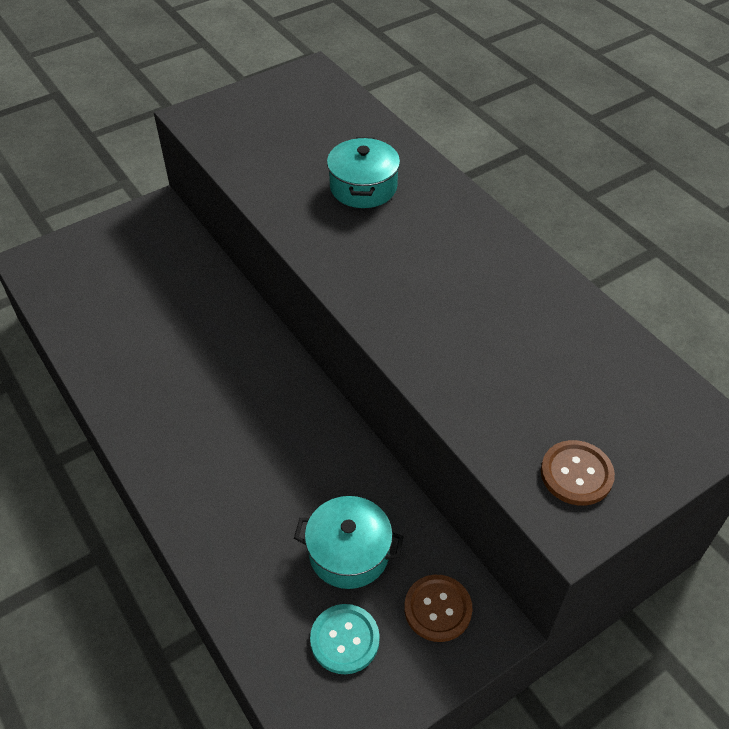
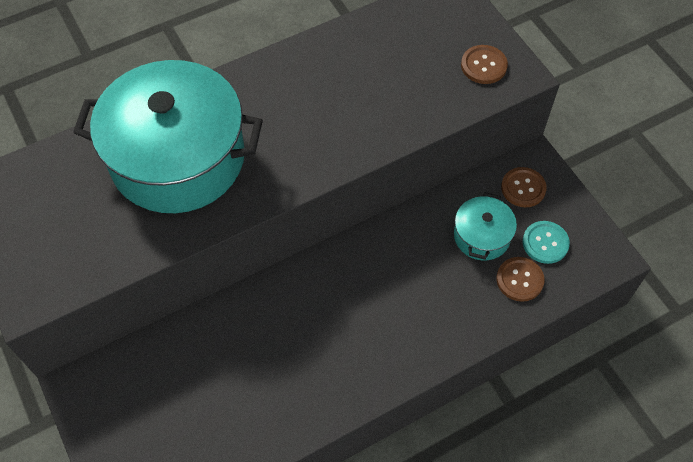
camera: 85 degrees left, 10 degrees up
turquoise pot [327,137,400,208] -> turquoise pot [73,60,263,213], size x2.21
none -> brown button [496,257,545,302]

